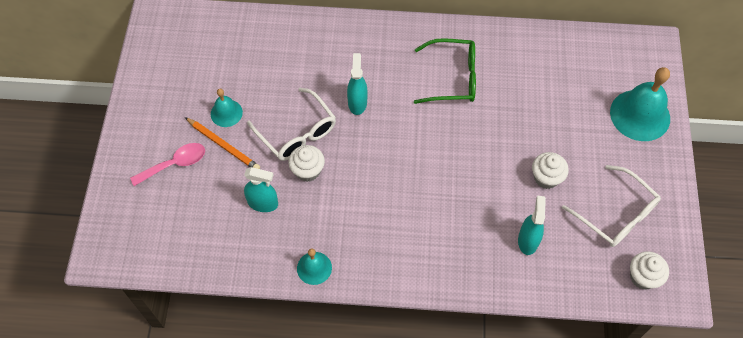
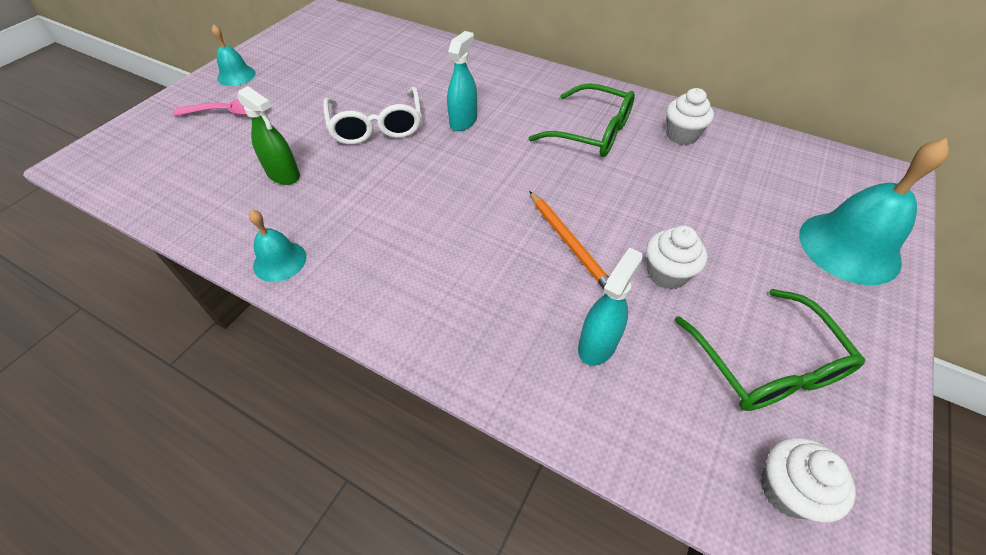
camera: 25 degrees right, 10 degrees down
orange pencil [185,117,260,169] -> orange pencil moved to [529,191,609,288]
turquoise bell [211,89,243,127] -> turquoise bell moved to [212,24,256,86]
turquoise spray bottle [244,167,278,212] -> green spray bottle [237,86,300,185]
white cupcake [288,145,325,182] -> white cupcake moved to [666,88,714,145]
white glasses [562,165,661,247] -> green glasses [675,289,865,411]

